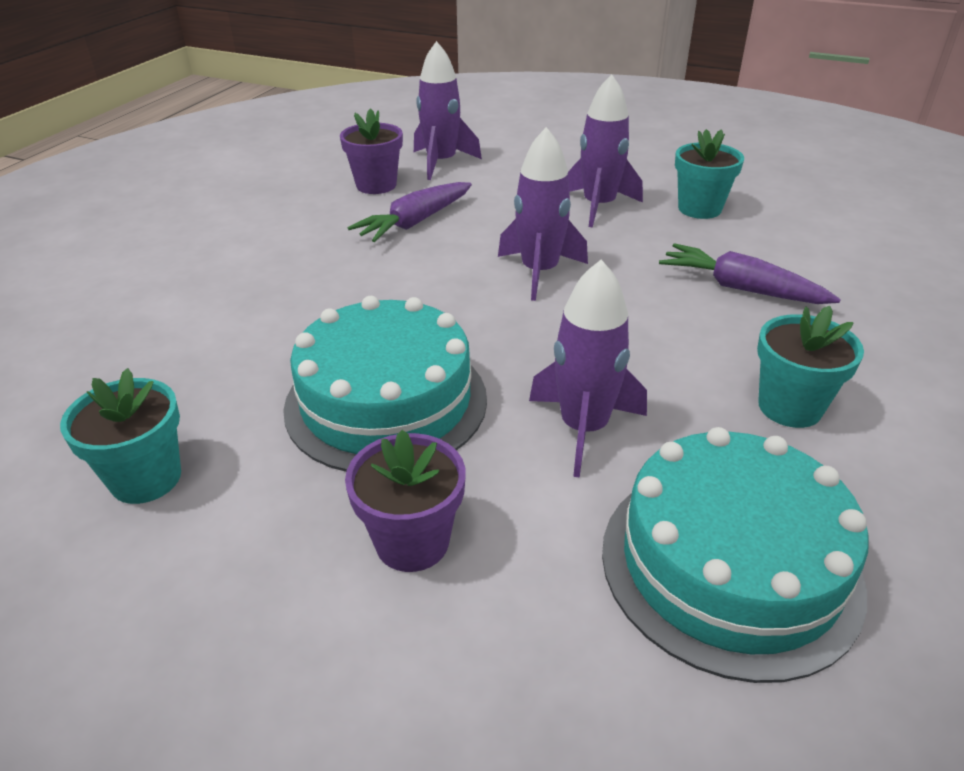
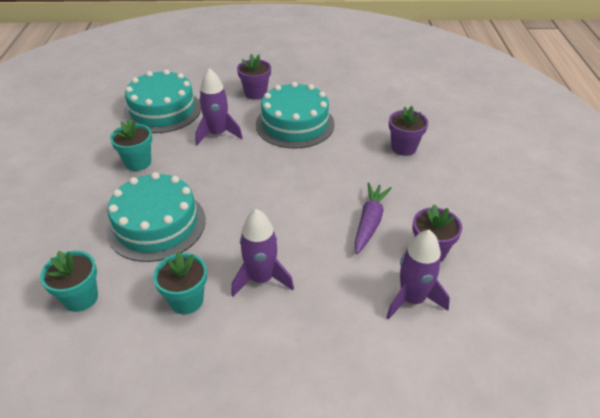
camera: 155 degrees right, 5 degrees up
turquoise flower pot [60,368,181,504] -> turquoise flower pot moved to [40,251,98,312]
purple rocket [498,127,588,301] -> none
purple carrot [659,243,841,304] -> turquoise cake [106,172,206,262]
none -> purple flower pot [389,106,428,156]

